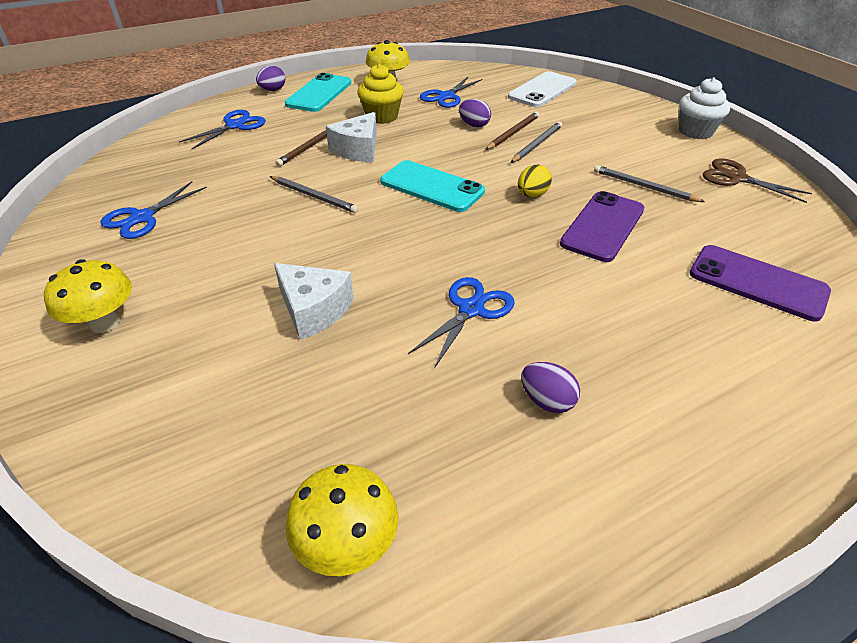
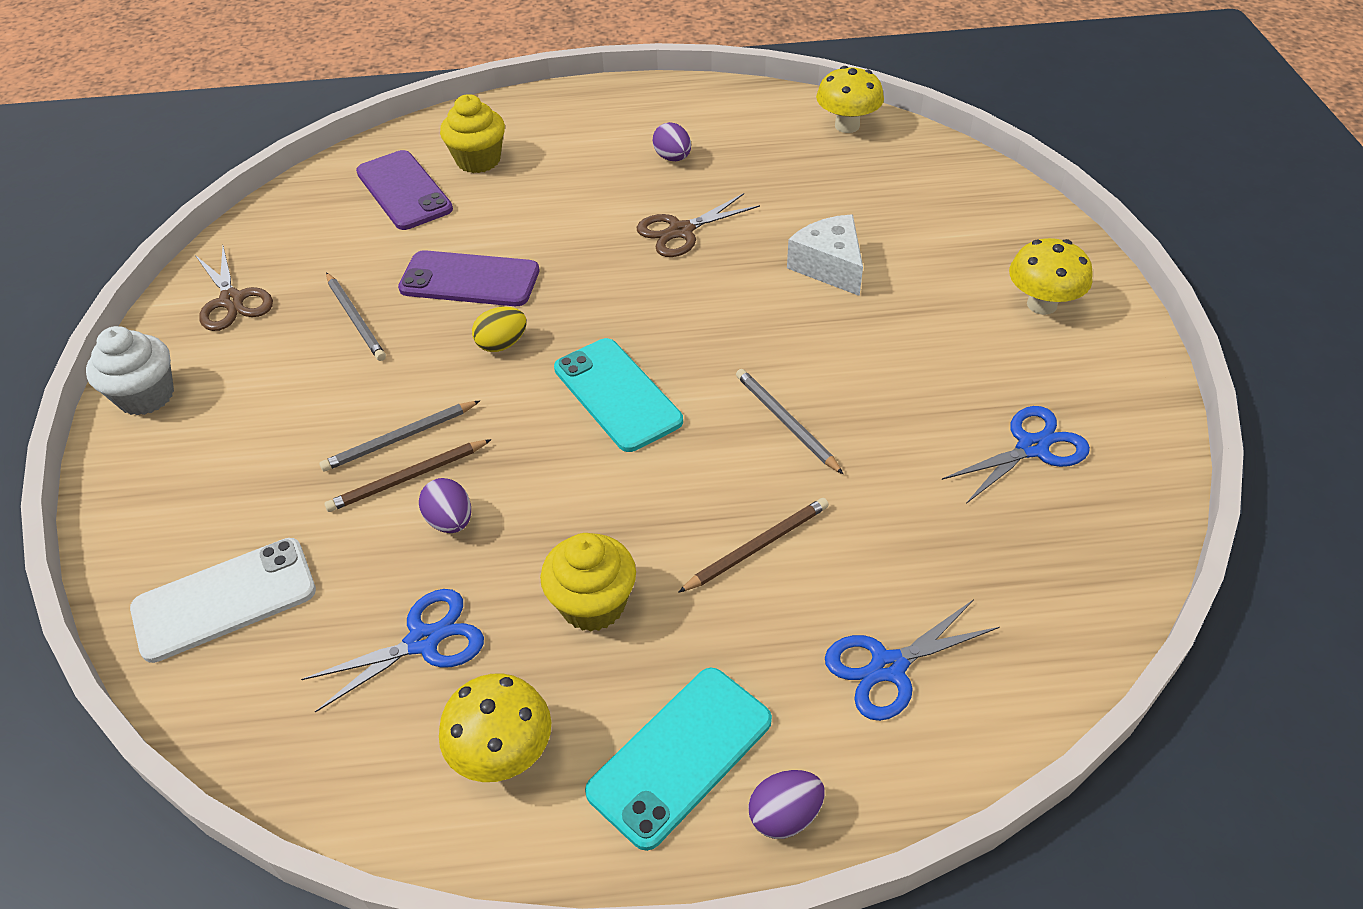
camera: 155 degrees left, 5 degrees up
white cheese [326,112,377,162] -> none
blue scissors [408,277,515,368] -> brown scissors [637,193,760,257]
purple phone [560,191,644,262] -> purple phone turned 45 degrees clockwise [398,250,540,306]
none -> yellow cupcake [440,94,505,173]

